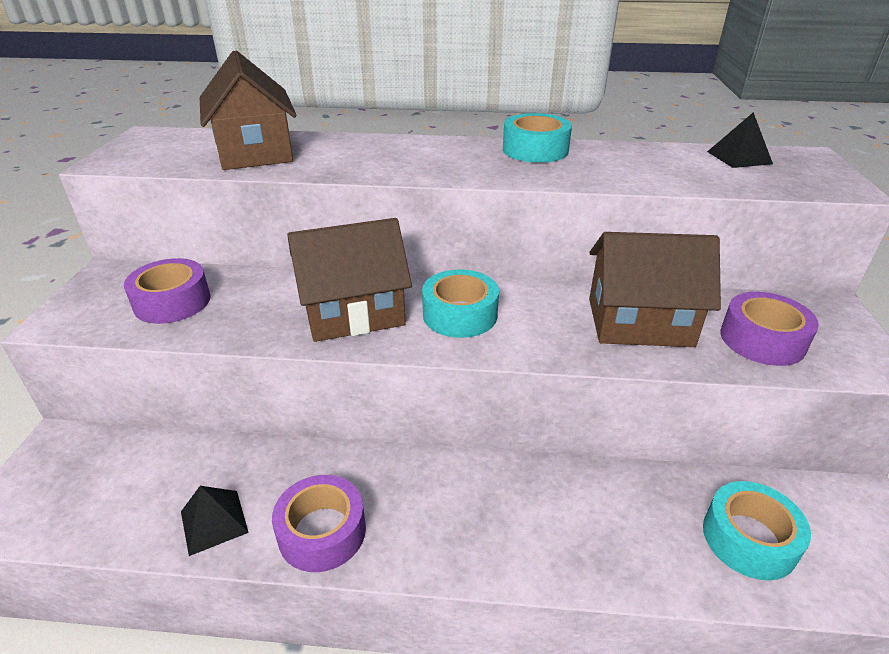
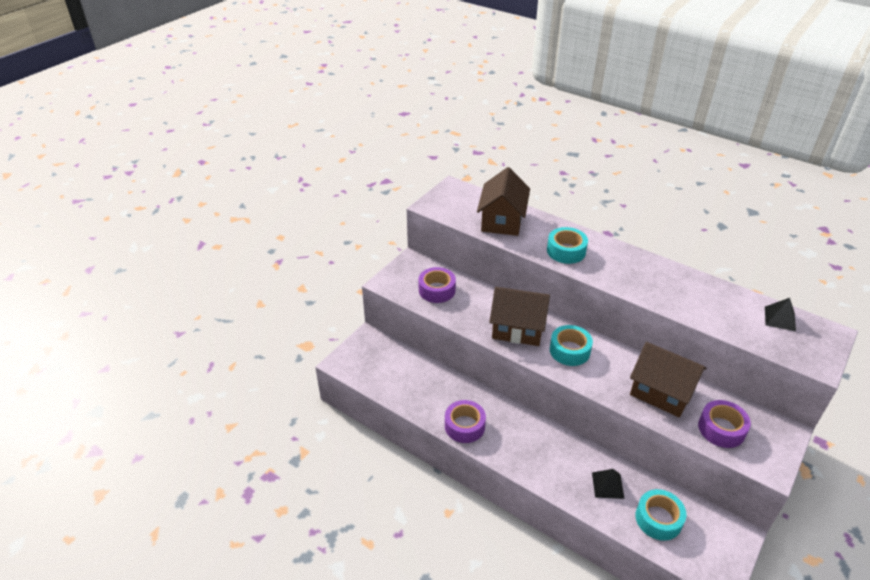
camera: 30 degrees right, 5 degrees up
black pyramid [181,486,249,556] -> black pyramid moved to [592,469,625,499]
turquoise tape [503,113,572,163] -> turquoise tape moved to [547,227,588,264]

